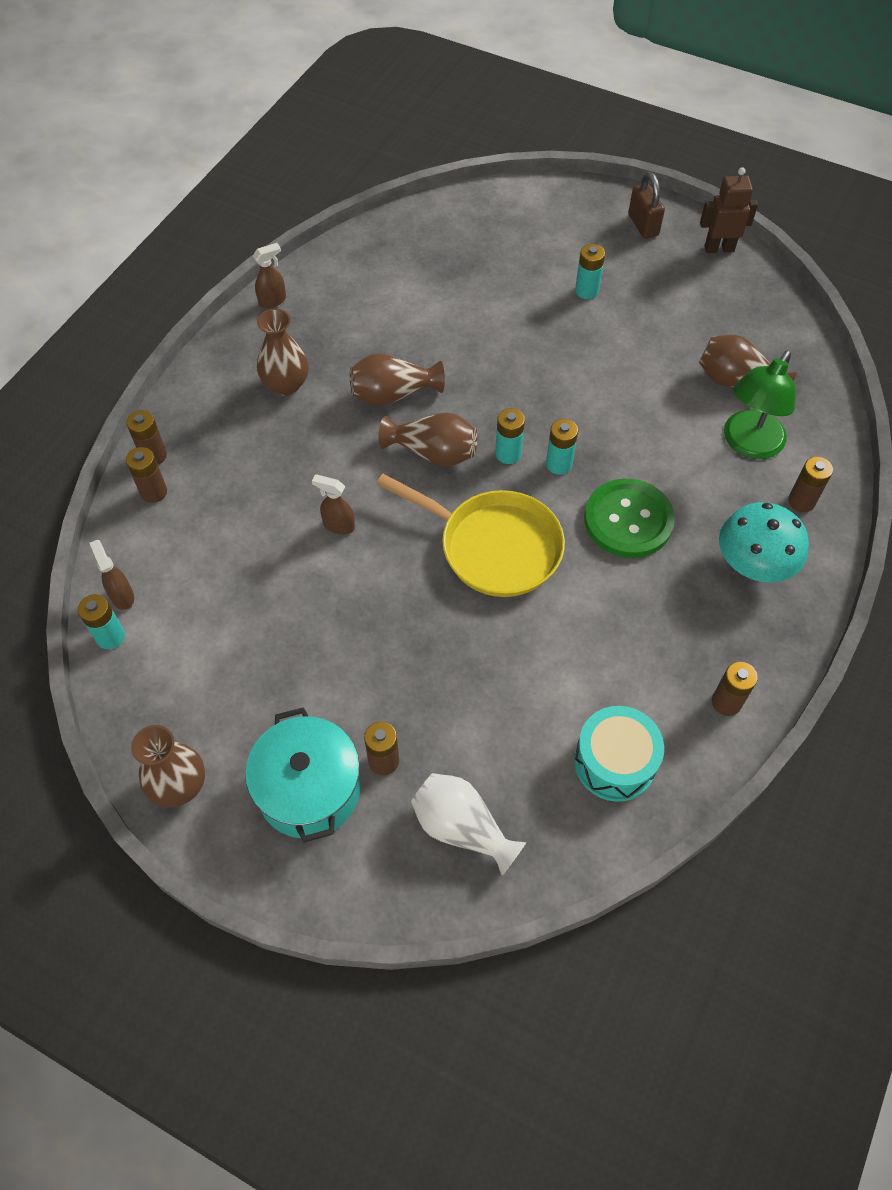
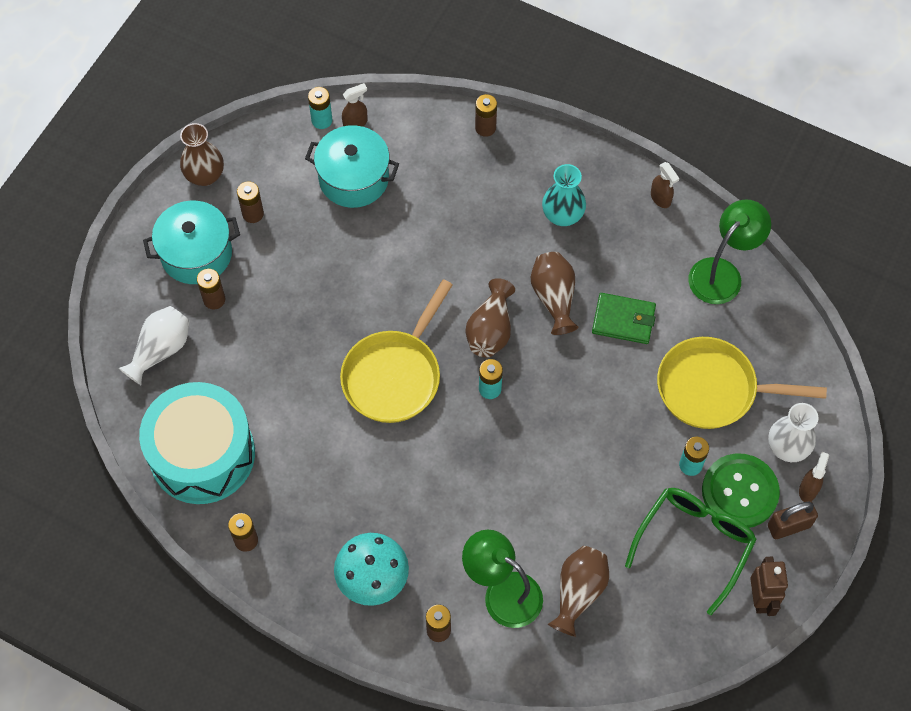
camera: 90 degrees right, 5 degrees up
brown battery [126,447,167,503] -> brown battery moved to [237,181,264,223]
brown vase [257,309,309,396] -> turquoise vase [542,164,586,226]
brown spray bottle [312,475,355,535] -> brown spray bottle moved to [799,452,829,502]
turquoise battery [546,419,578,475] -> none
turquoise drum [574,706,664,802] -> turquoise drum [139,382,255,504], size x1.72
green button [584,479,675,558] -> green button moved to [702,453,780,528]
none -> turquoise pot [305,125,399,208]
none -> green wallet [592,293,656,344]
none -> green glasses [625,488,757,615]
none -> yellow pan [657,337,827,429]
none -> green lamp [688,199,771,304]
none -> white vase [768,403,819,462]

